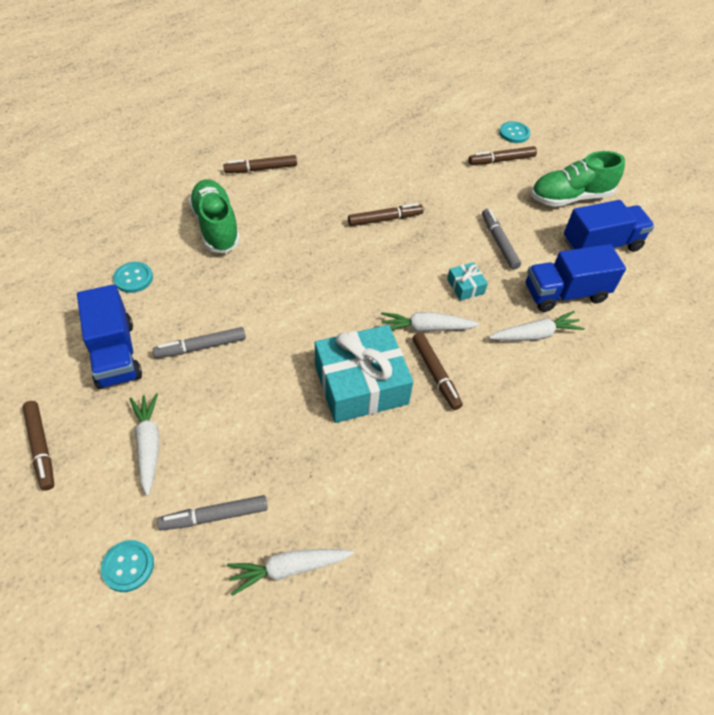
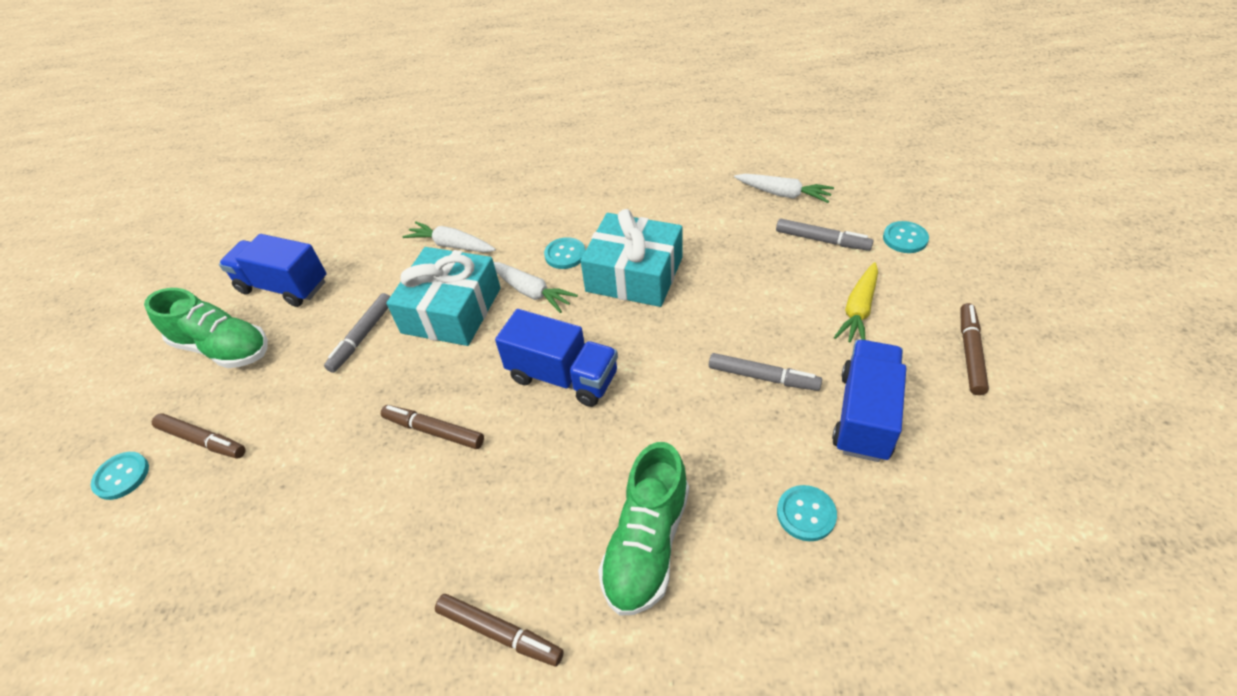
camera: 135 degrees left, 5 degrees down
white carrot [129,393,160,496] -> yellow carrot [834,262,878,342]
brown marker [412,332,463,410] -> turquoise button [544,237,586,269]
turquoise gift [447,262,488,301] -> turquoise gift [386,247,501,346], size x2.28
blue truck [526,244,626,312] -> blue truck moved to [495,309,618,407]

